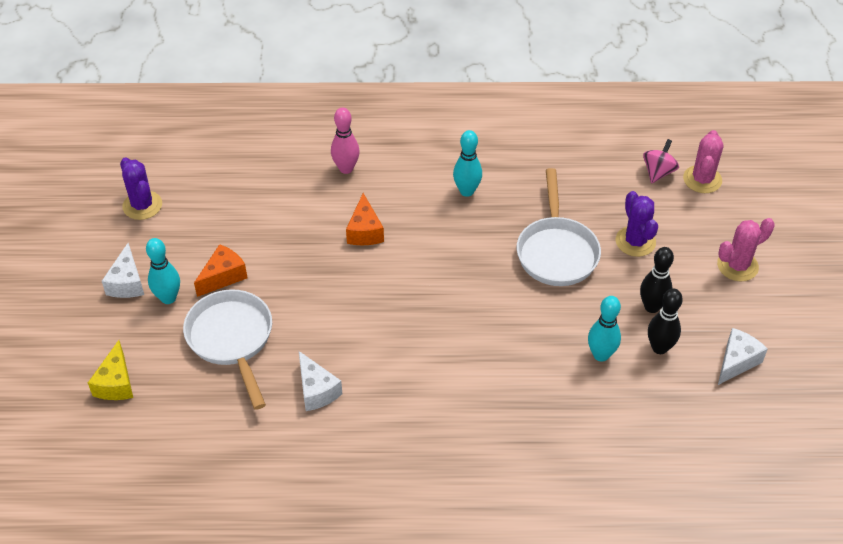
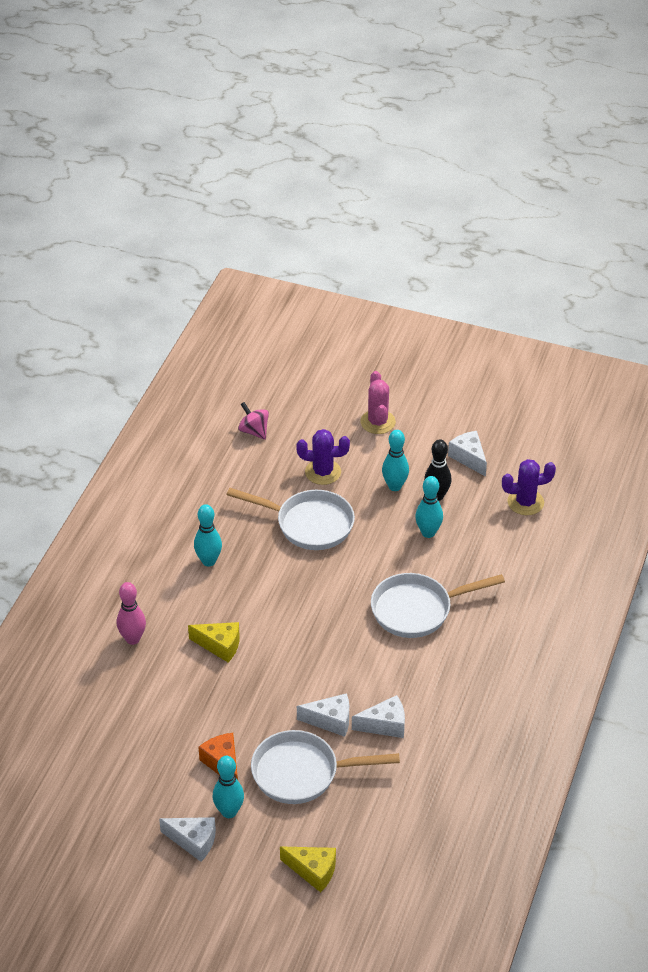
camera: 70 degrees left, 5 degrees down
purple cactus [120,157,162,220] -> purple cactus moved to [502,459,556,515]
orange cheese [346,193,384,245] -> yellow cheese [188,622,240,662]
black bowling pin [640,247,674,313] -> turquoise bowling pin [382,430,409,491]
pink cactus [683,130,723,193] -> none
none -> white cheese [297,693,349,737]
none -> white pan [371,573,505,638]

